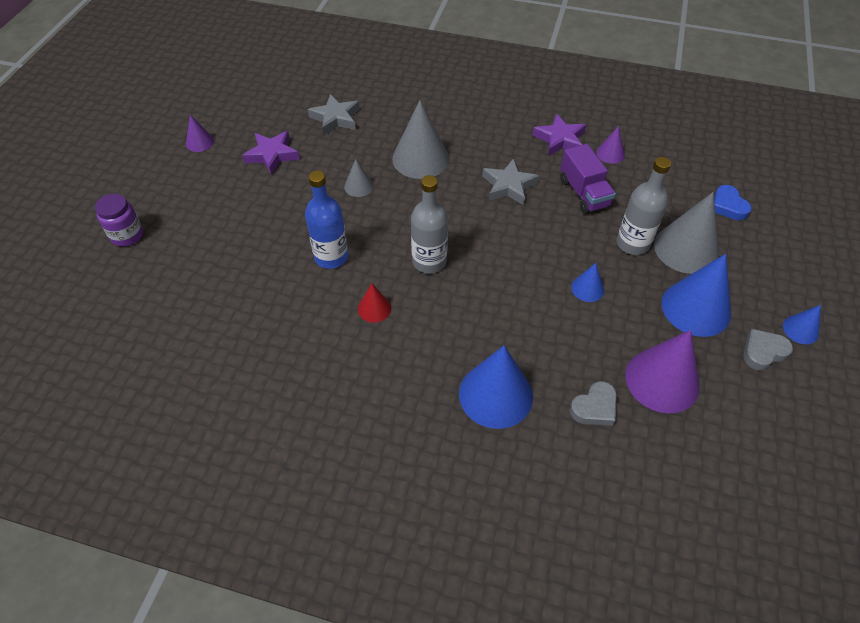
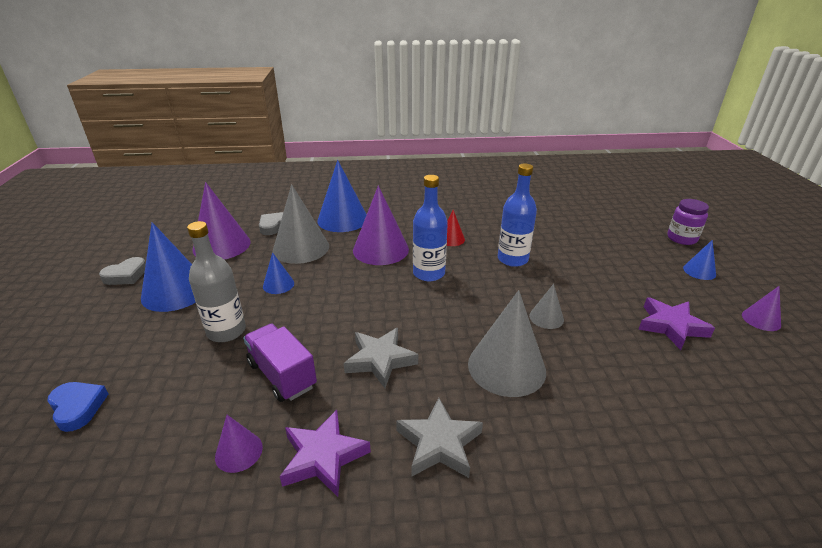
camera: 160 degrees right, 20 degrees down
grey star [308,94,360,135] -> grey star moved to [396,398,483,478]
grey bottle [411,175,448,274] -> blue bottle [413,175,448,281]
grey cone [654,192,719,274] -> grey cone moved to [273,184,329,264]
blue cone [783,305,821,344] -> blue cone moved to [683,240,716,280]
none -> purple cone [353,186,409,265]

